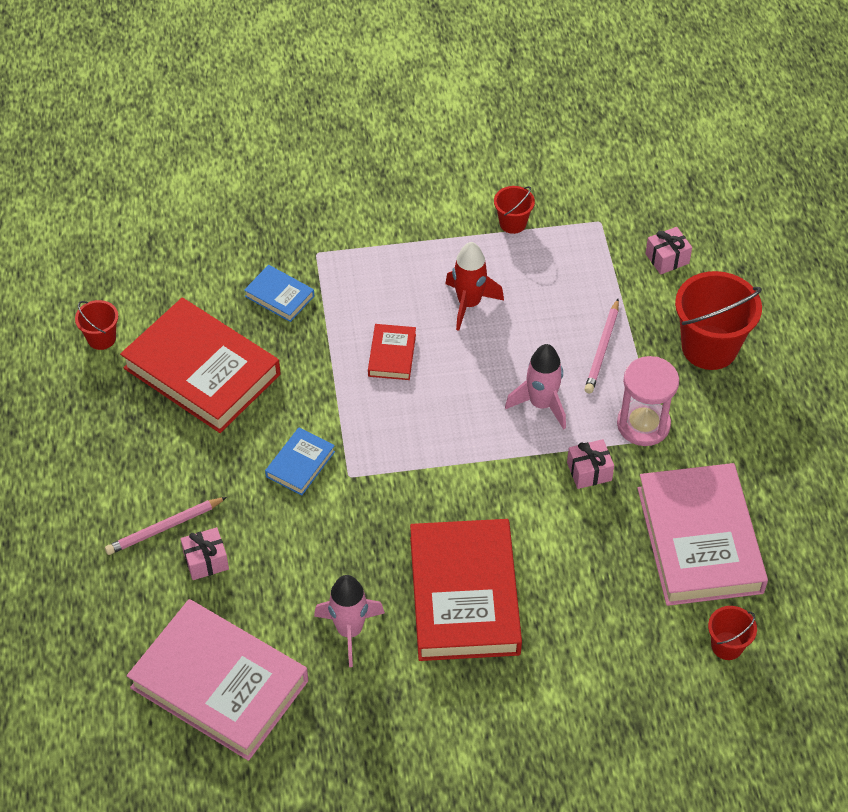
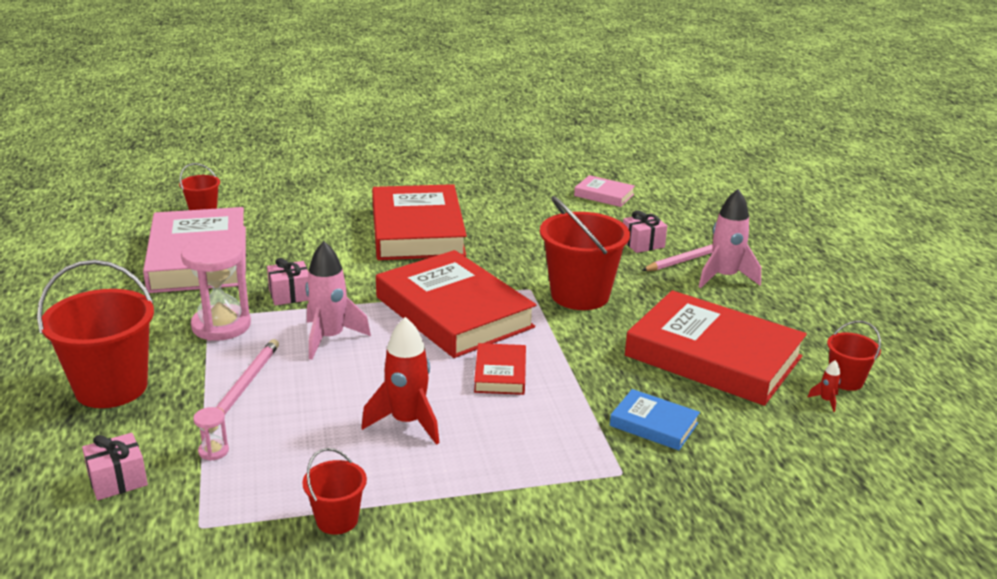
camera: 175 degrees right, 25 degrees down
pink book [127,599,308,761] -> pink book [574,175,635,207], size x0.45
blue book [265,428,335,495] -> red bucket [540,196,630,310]
pink rocket [314,575,385,667] -> pink rocket moved to [699,189,761,288]
none -> pink hourglass [193,407,229,461]
none -> red book [376,250,536,358]
none -> red rocket [808,360,841,412]

